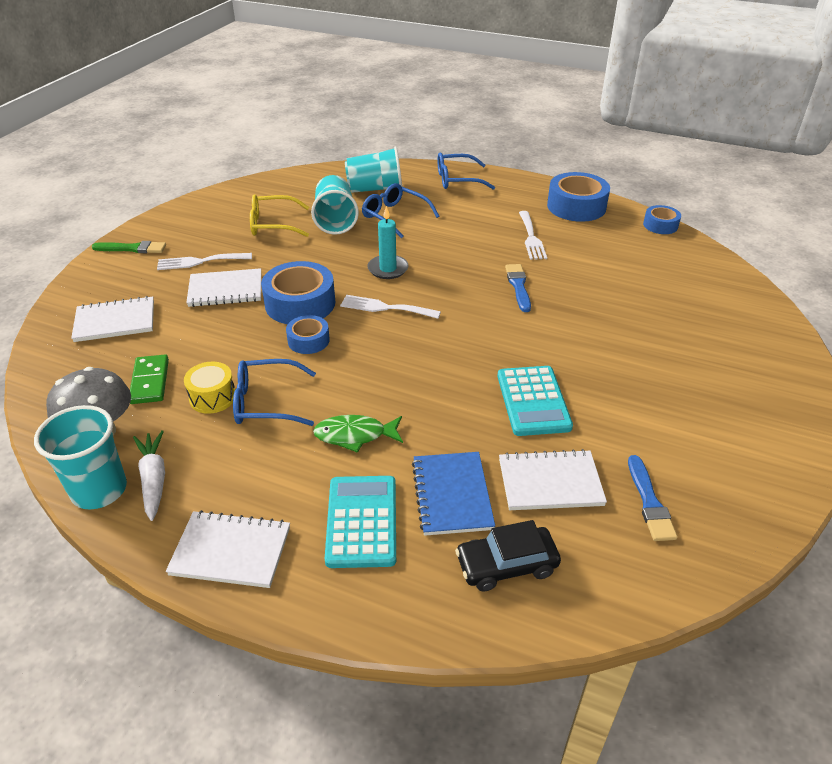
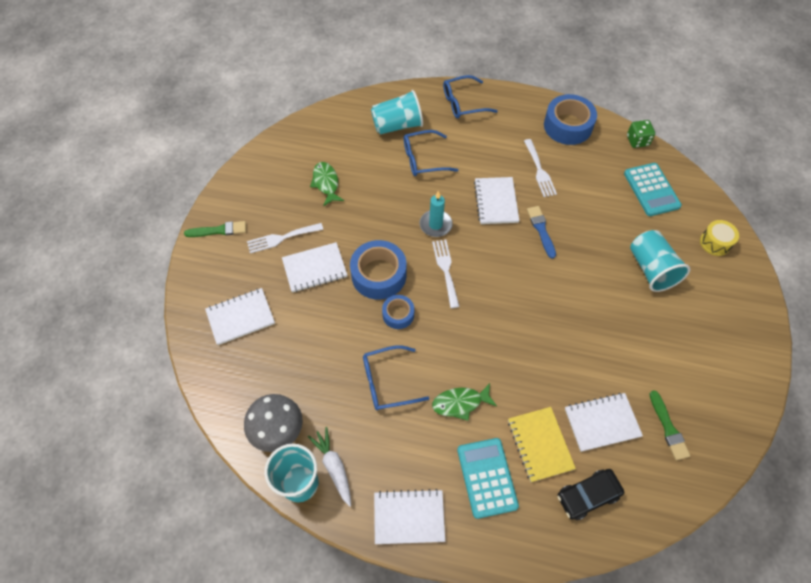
camera: 10 degrees left, 20 degrees up
green domino [130,354,169,404] -> none
yellow drum [184,362,235,414] -> yellow drum moved to [700,220,739,256]
yellow glasses [250,194,309,237] -> green fish [310,162,344,206]
turquoise cup [311,175,359,235] -> turquoise cup moved to [630,230,691,292]
white fork [340,295,441,319] -> white fork turned 75 degrees clockwise [432,240,459,308]
blue glasses [362,183,439,239] -> blue glasses turned 45 degrees counterclockwise [404,130,458,176]
blue notebook [412,452,495,536] -> yellow notebook [508,407,576,482]
turquoise calculator [498,366,573,436] -> turquoise calculator moved to [624,163,682,216]
blue brush [628,455,677,541] -> green brush [649,390,690,460]
blue tape [643,205,681,234] -> green dice [627,120,655,148]
none -> white notebook [474,177,520,224]

